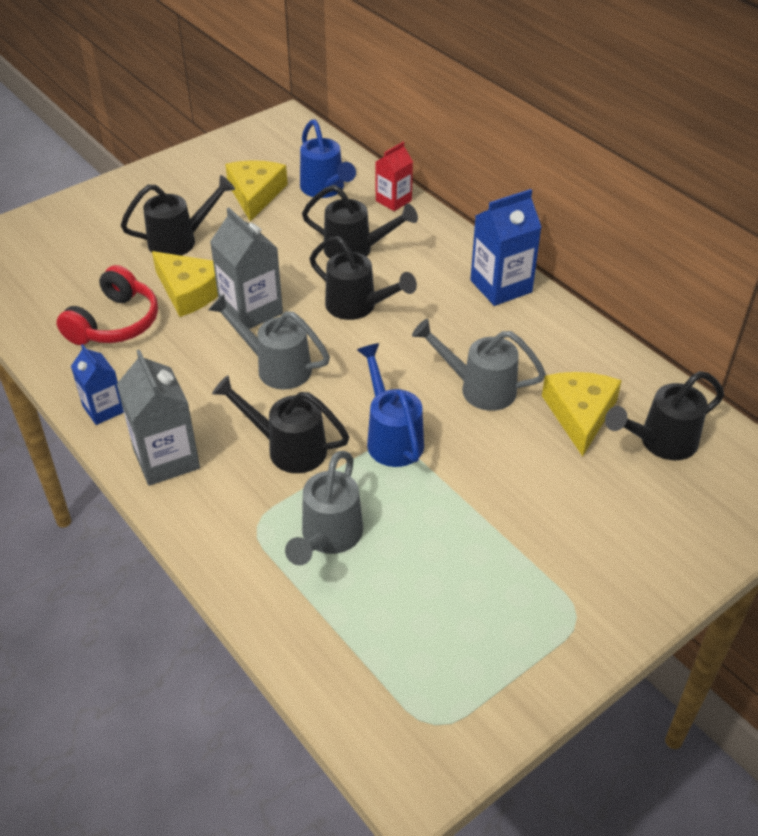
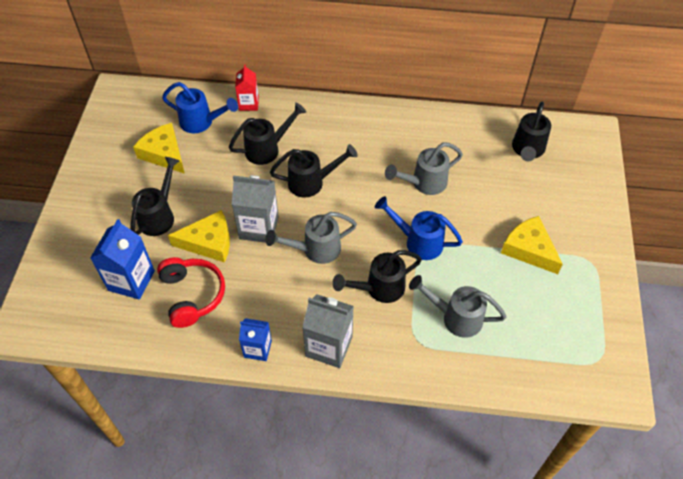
camera: 45 degrees left, 10 degrees up
grey watering can [285,451,363,566] -> grey watering can turned 135 degrees clockwise [409,275,507,338]
blue carton [470,189,542,306] -> blue carton moved to [90,219,155,300]
yellow cheese [542,372,622,457] -> yellow cheese moved to [501,216,563,274]

